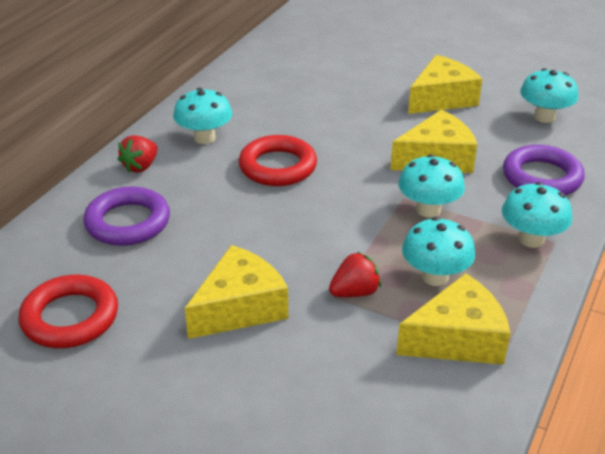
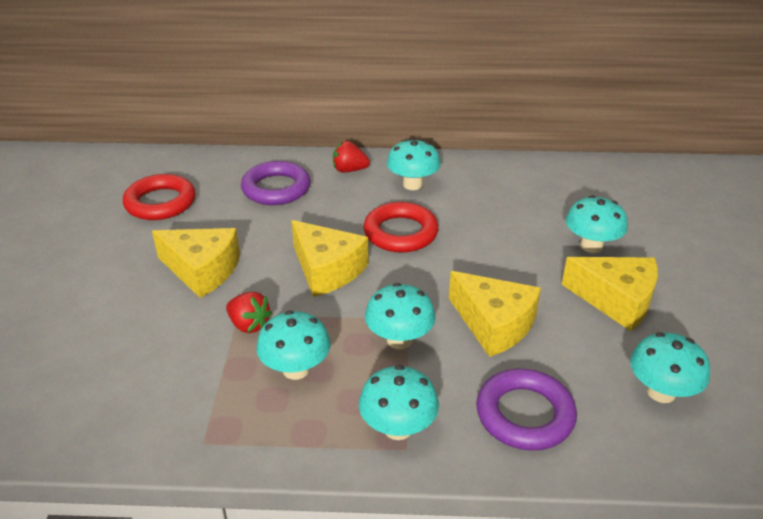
camera: 65 degrees right, 0 degrees up
yellow cheese [396,273,510,365] -> yellow cheese moved to [291,220,368,297]
none -> turquoise mushroom [566,195,628,253]

